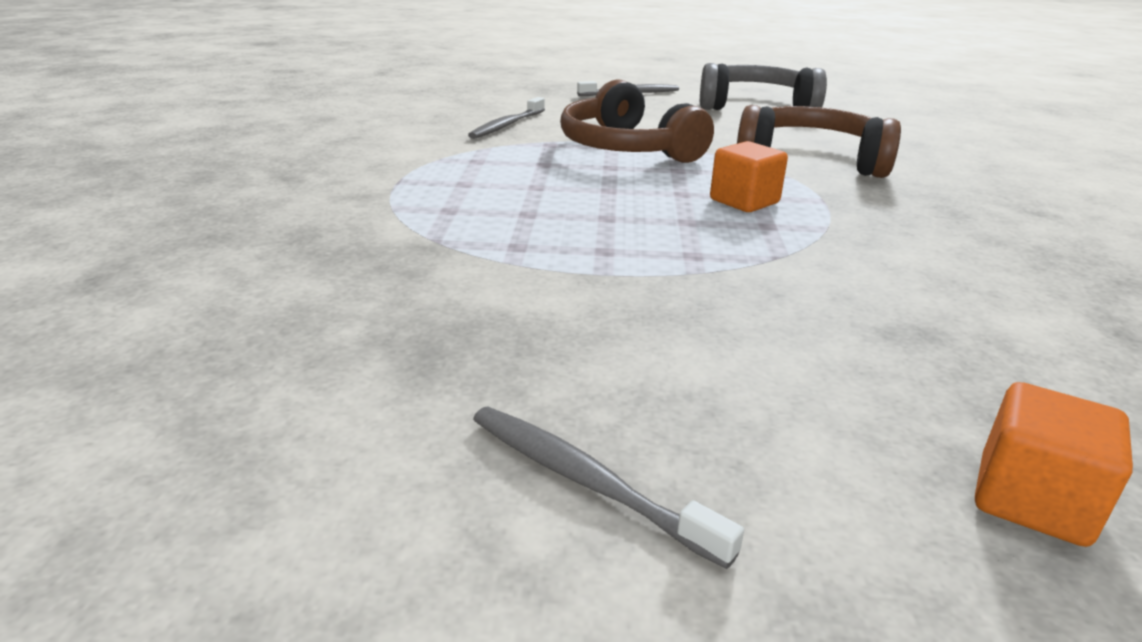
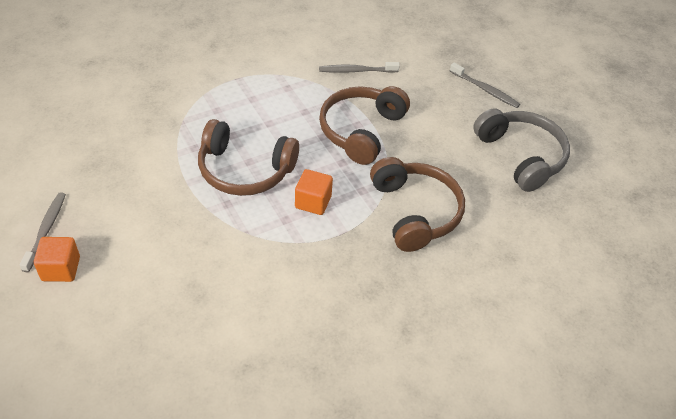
camera: 55 degrees right, 20 degrees up
orange cube [975,382,1133,547] -> orange cube moved to [34,237,80,282]
none -> brown headphones [198,119,299,196]

